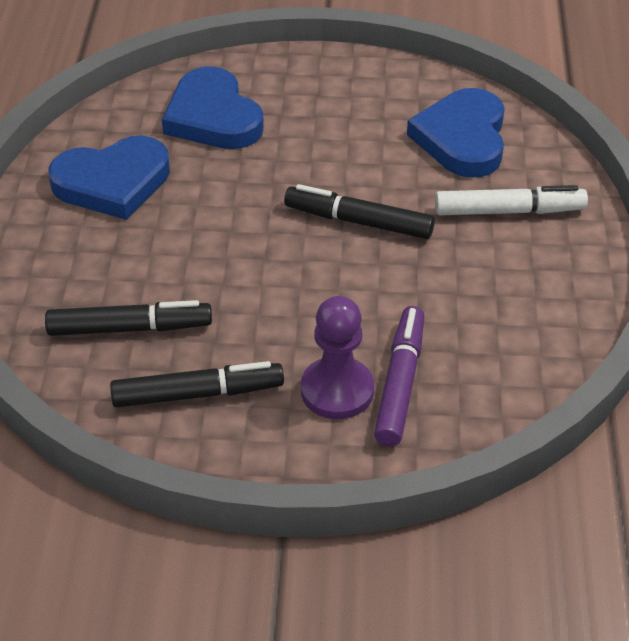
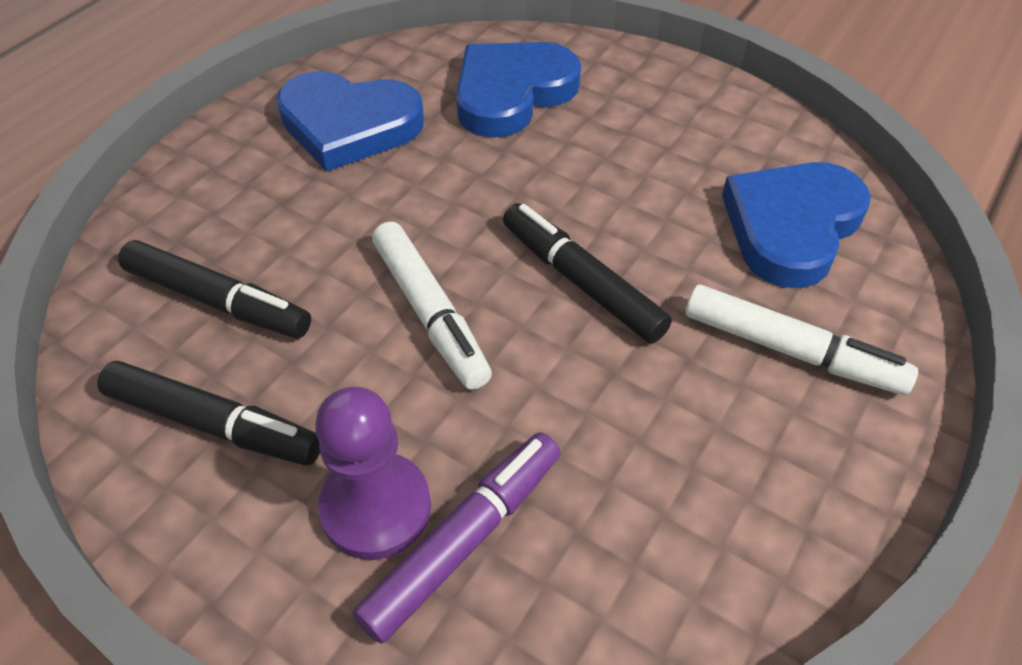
camera: 30 degrees right, 5 degrees up
blue heart [162,66,264,149] -> blue heart turned 45 degrees clockwise [456,42,581,138]
none -> white marker [372,222,492,390]

